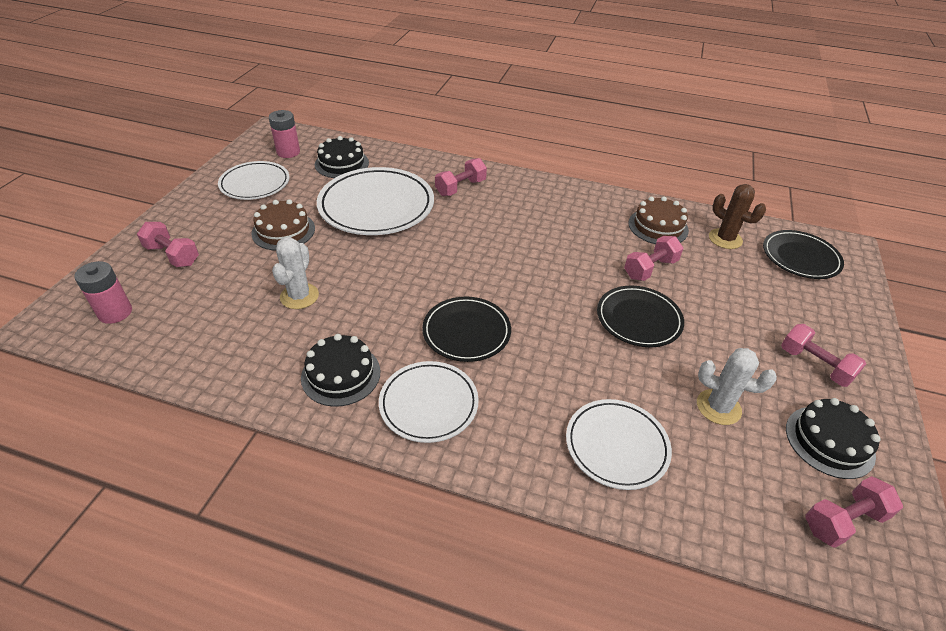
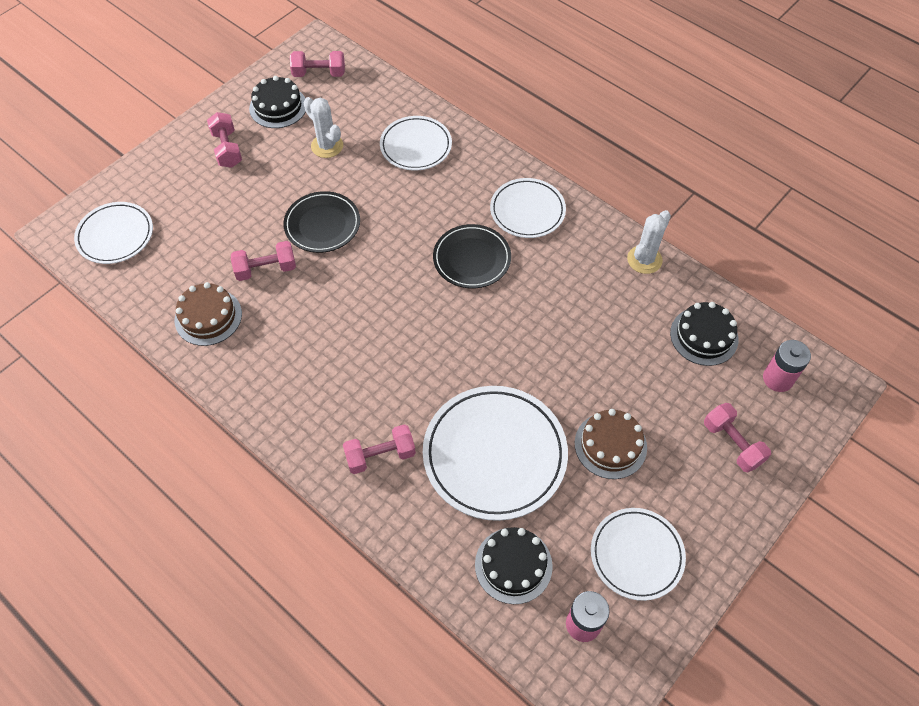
camera: 155 degrees left, 15 degrees up
white cactus [272,237,319,309] -> white cactus moved to [627,210,671,274]
black cake [301,334,380,407] -> black cake moved to [670,302,739,366]
brown cactus [709,184,766,249] -> none
black plate [763,230,844,279] -> white plate [74,202,153,264]

